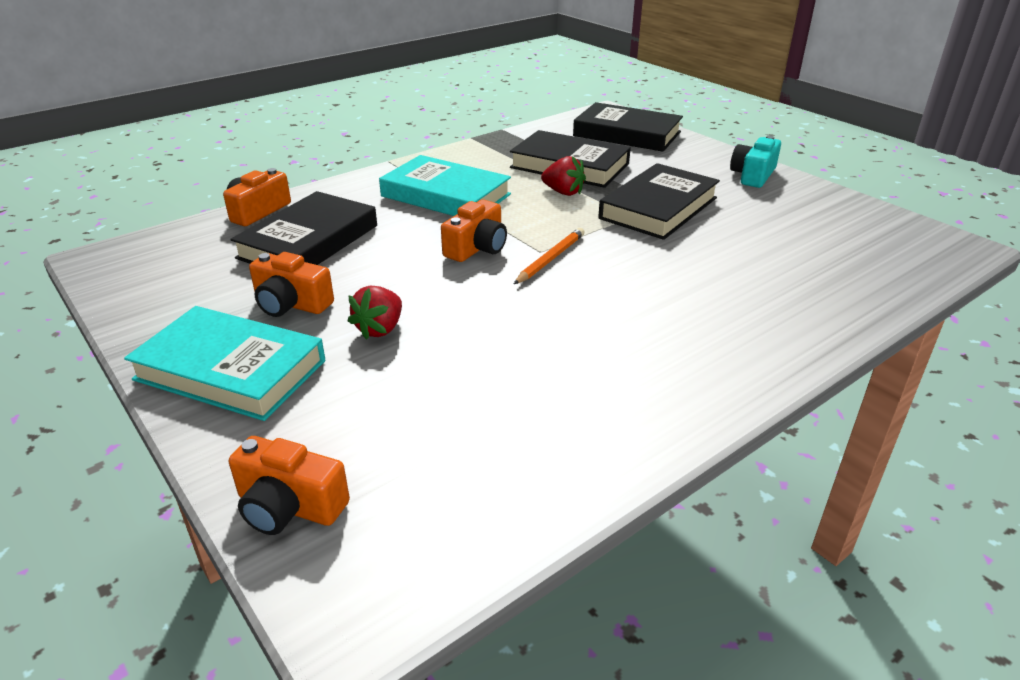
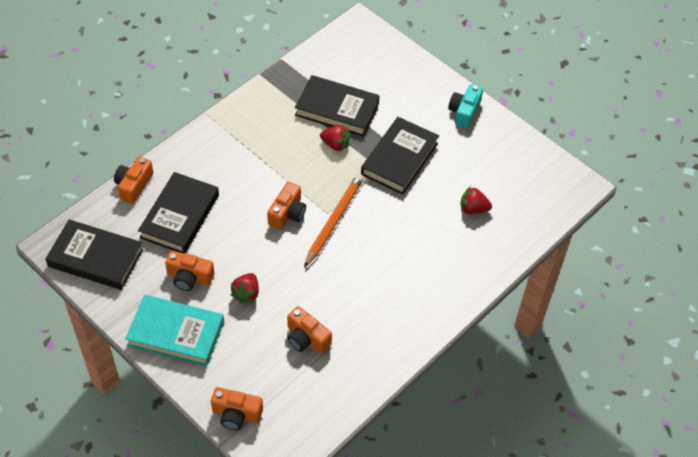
camera: 10 degrees left, 20 degrees up
turquoise book [379,155,511,216] -> none
orange pencil [514,228,585,284] -> orange pencil [304,174,364,268], size x1.59
black book [573,102,683,152] -> black book moved to [46,219,143,290]
none -> orange camera [287,306,332,354]
none -> red strawberry [461,186,492,214]

